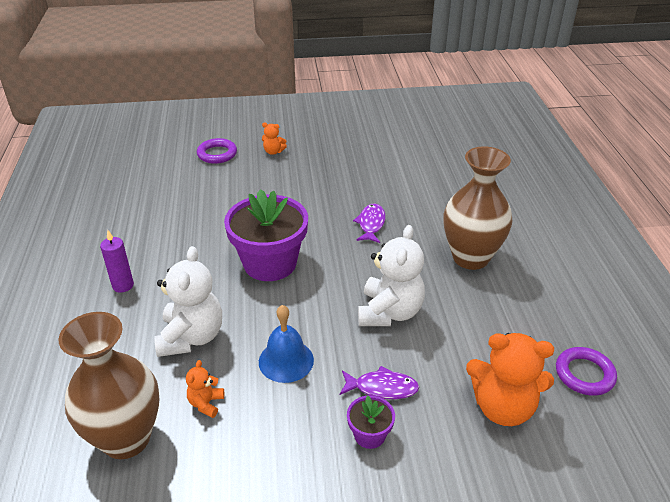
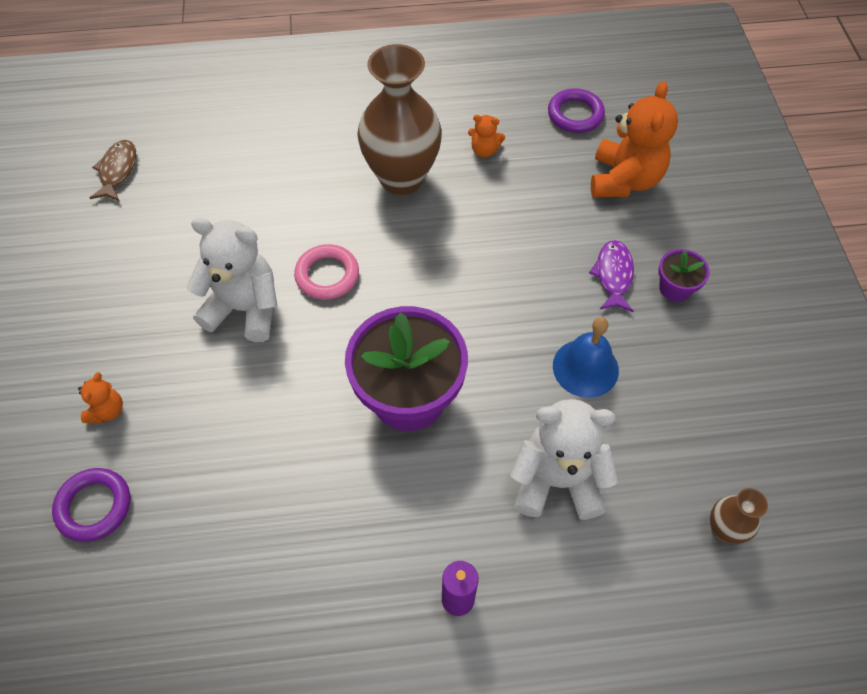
camera: 90 degrees left, 20 degrees up
brown vase [59,312,159,459] -> brown vase [710,488,768,544], size x0.45
orange teddy bear [186,360,224,418] -> orange teddy bear moved to [468,115,505,157]
purple fish [353,204,386,243] -> pink ring [294,244,359,300]
white teddy bear [358,225,425,326] -> white teddy bear moved to [186,217,277,342]
none -> brown fish [90,140,136,201]

